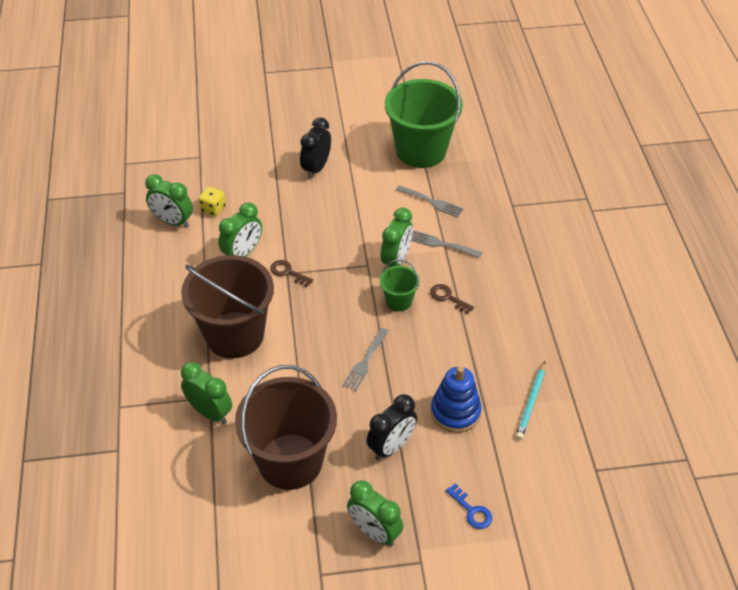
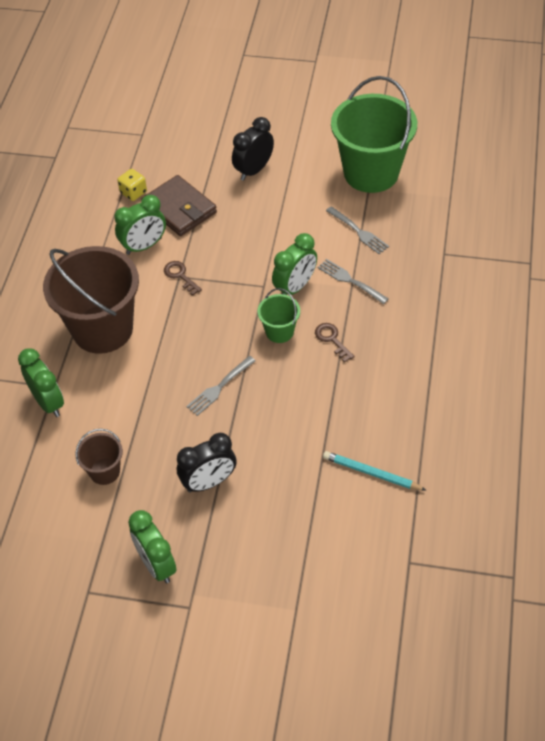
camera: 20 degrees right, 5 degrees up
green clock [145,174,193,228] -> none
brown bucket [235,365,337,490] -> brown bucket [75,429,123,485], size x0.46
blue stacking toy [431,366,482,433] -> none
blue key [446,483,492,529] -> none
turquoise pencil [516,362,546,440] -> turquoise pencil turned 75 degrees clockwise [323,451,426,490]
none -> brown wallet [142,175,217,236]

